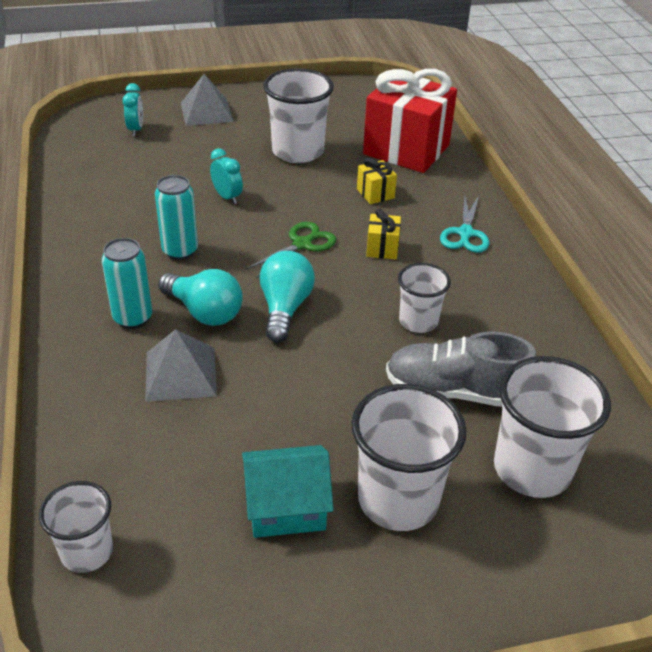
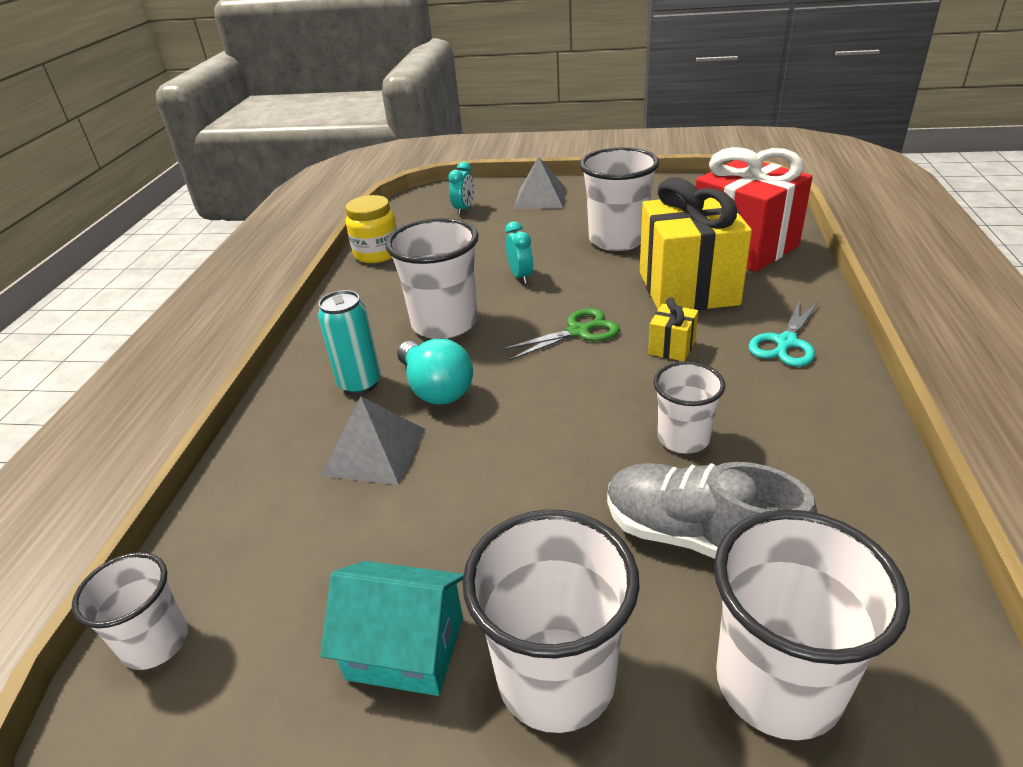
camera: 25 degrees right, 5 degrees down
turquoise can [155,175,198,260] -> white cup [386,218,478,339]
turquoise light bulb [260,251,315,342] -> none
yellow gift [357,158,397,204] -> yellow gift [640,177,752,310], size x2.43
none -> yellow jar [345,195,397,263]

